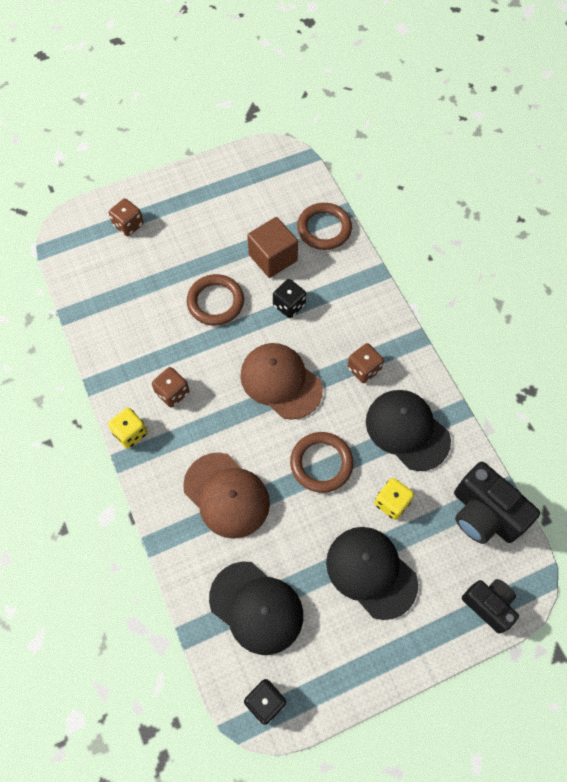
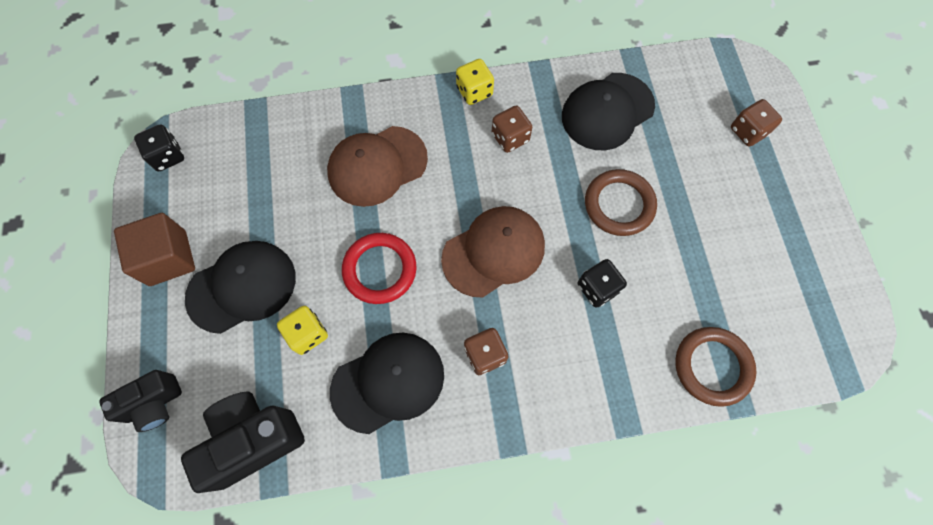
camera: 105 degrees right, 5 degrees up
black cap [209,561,303,655] -> black cap moved to [562,73,655,150]
brown cube [247,217,298,278] -> brown cube moved to [114,213,195,286]
brown ring [290,432,354,493] -> red ring [342,233,416,304]

